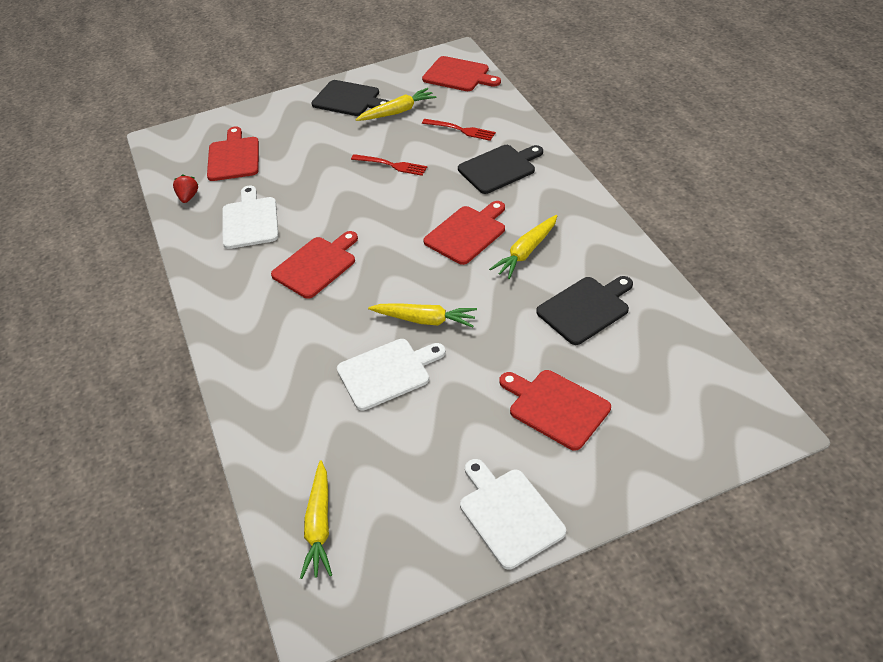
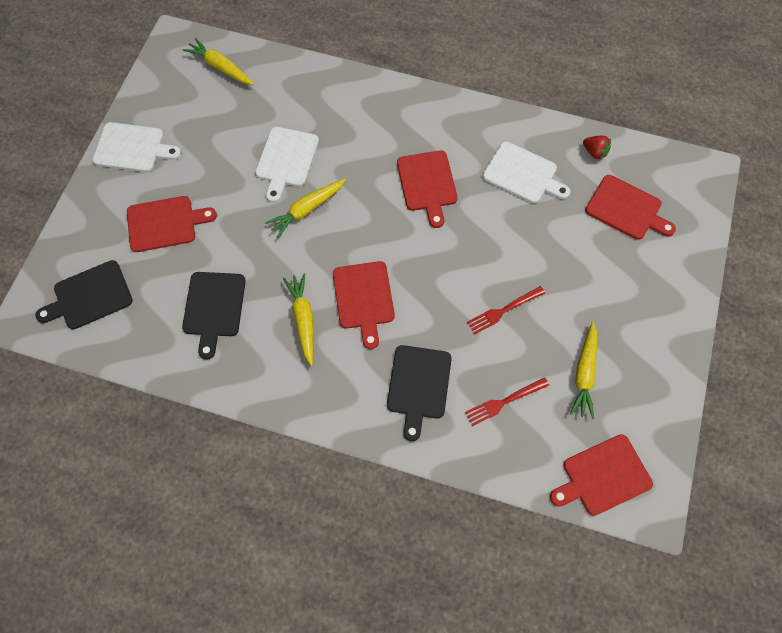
camera: 125 degrees right, 20 degrees up
black cutting board [311,80,389,116] -> black cutting board moved to [35,260,133,329]

